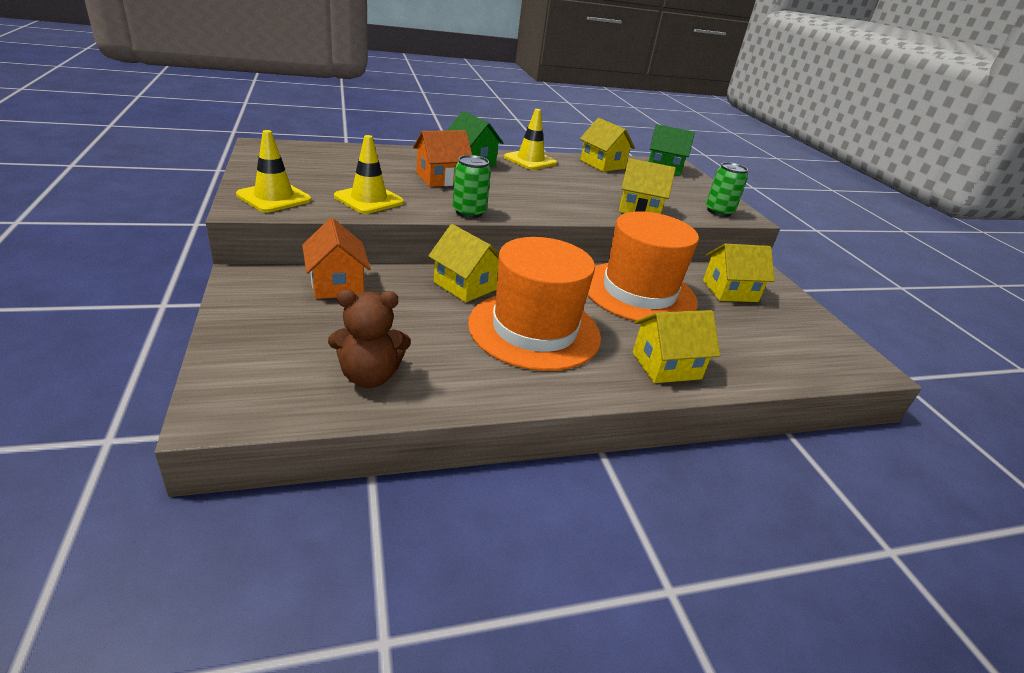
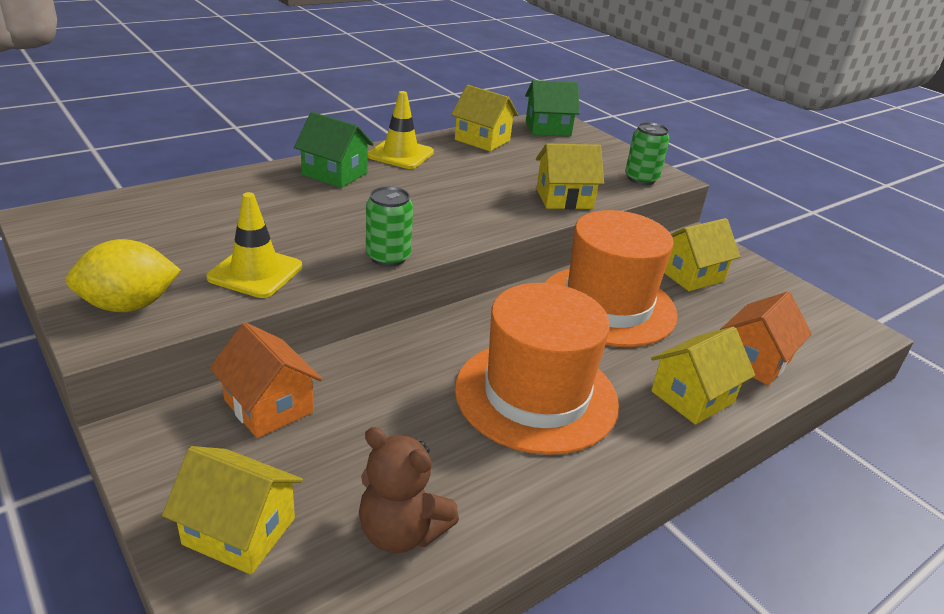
camera: 20 degrees left, 0 degrees up
yellow traffic cone [236,130,311,212] -> yellow lemon [66,239,181,312]
brown teddy bear [328,290,411,388] -> brown teddy bear turned 60 degrees clockwise [359,427,459,553]
orange house [413,130,472,187] -> orange house moved to [720,291,812,386]
yellow house [428,224,499,303] -> yellow house moved to [162,446,303,575]

